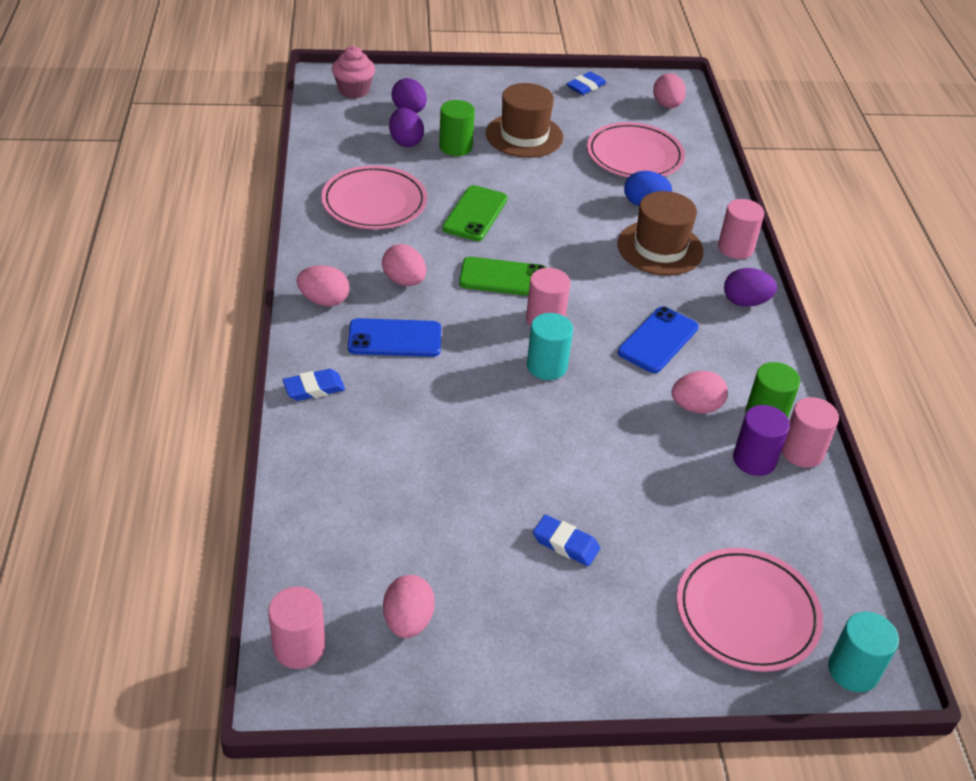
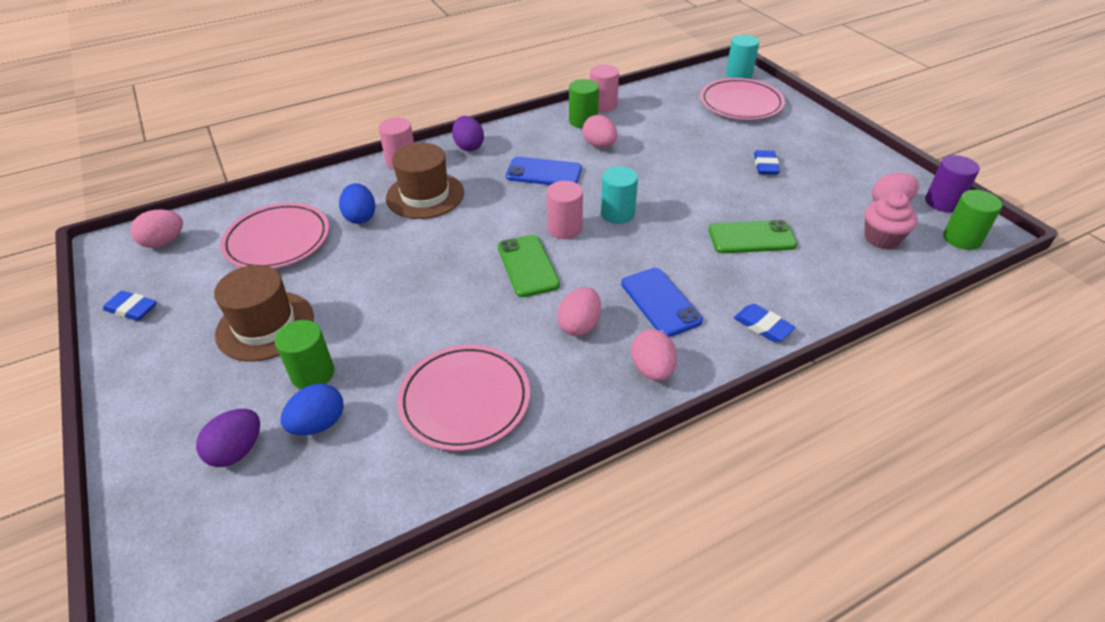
camera: 110 degrees left, 0 degrees up
pink cylinder [268,587,325,669] -> green cylinder [943,190,1002,250]
pink cupcake [332,46,375,98] -> pink cupcake moved to [865,192,918,249]
purple egg [389,108,424,147] -> blue egg [281,384,344,435]
green phone [442,185,507,241] -> green phone moved to [709,220,797,253]
purple cylinder [733,405,790,476] -> purple cylinder moved to [925,155,980,212]

